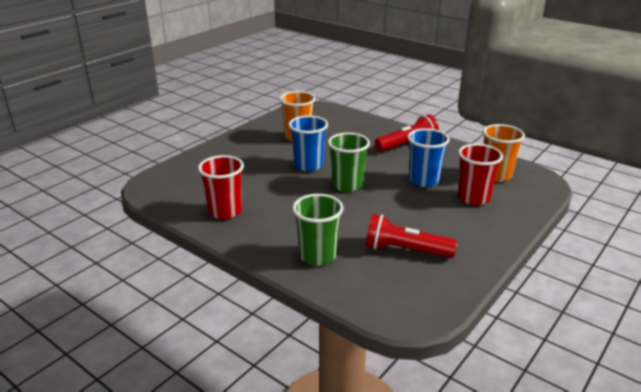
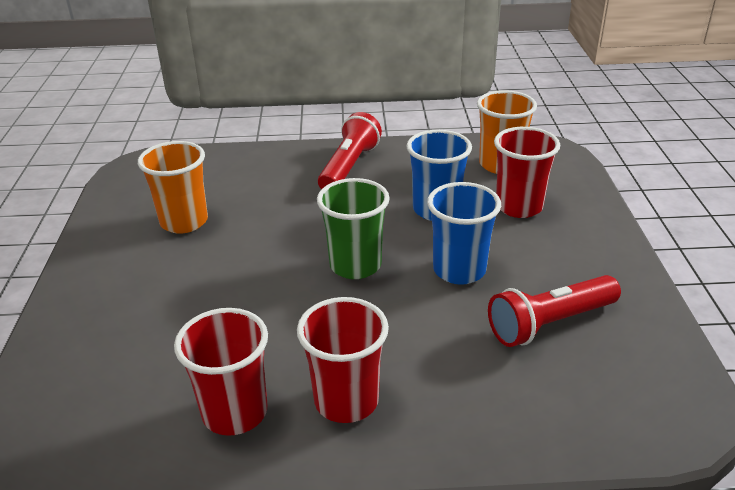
camera: 40 degrees left, 5 degrees up
blue cup [288,115,328,172] -> blue cup moved to [427,182,501,285]
green cup [292,194,343,266] -> none
none -> red cup [297,297,389,423]

